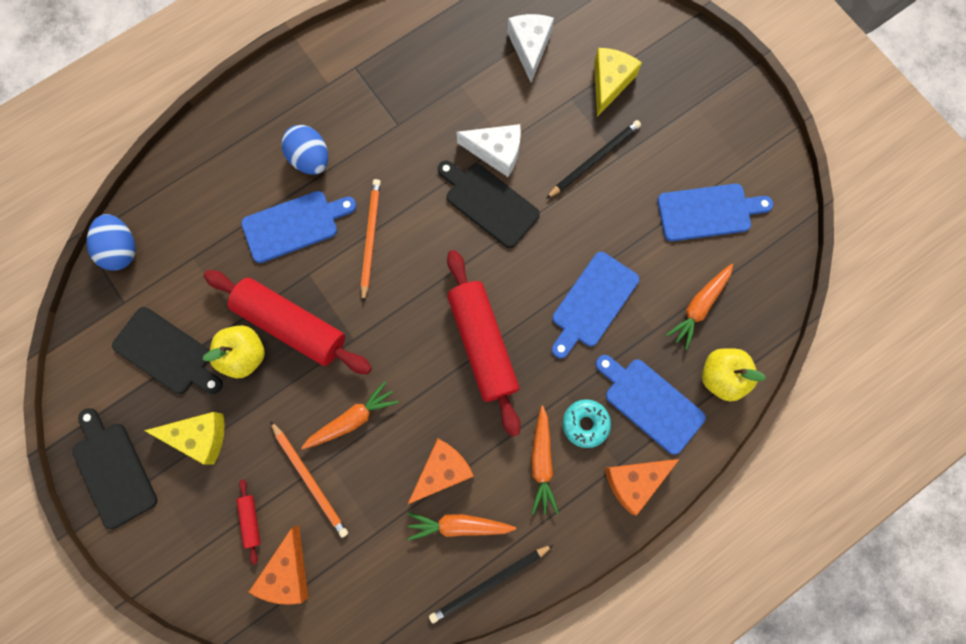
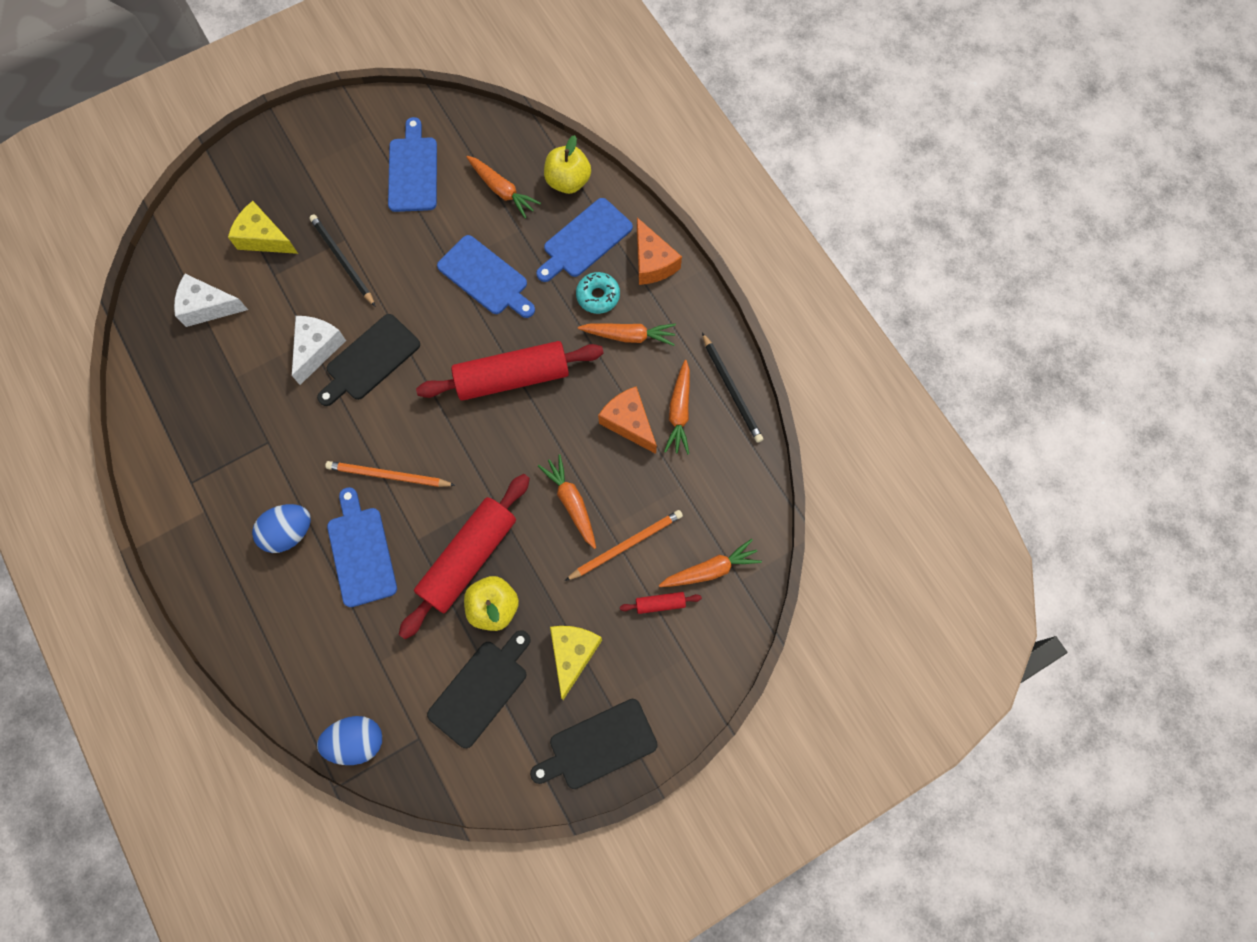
camera: 85 degrees left, 5 degrees down
orange cheese [249,525,308,605] -> orange carrot [659,539,762,587]

